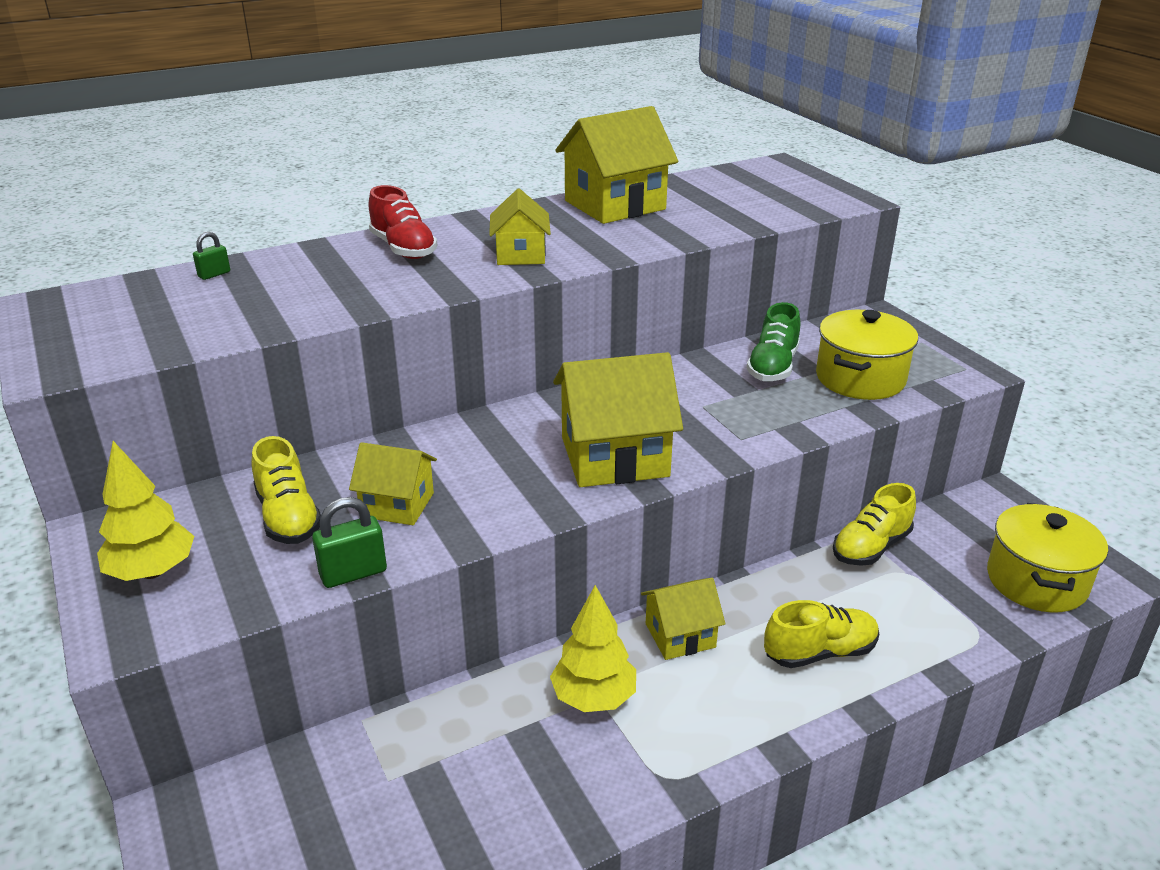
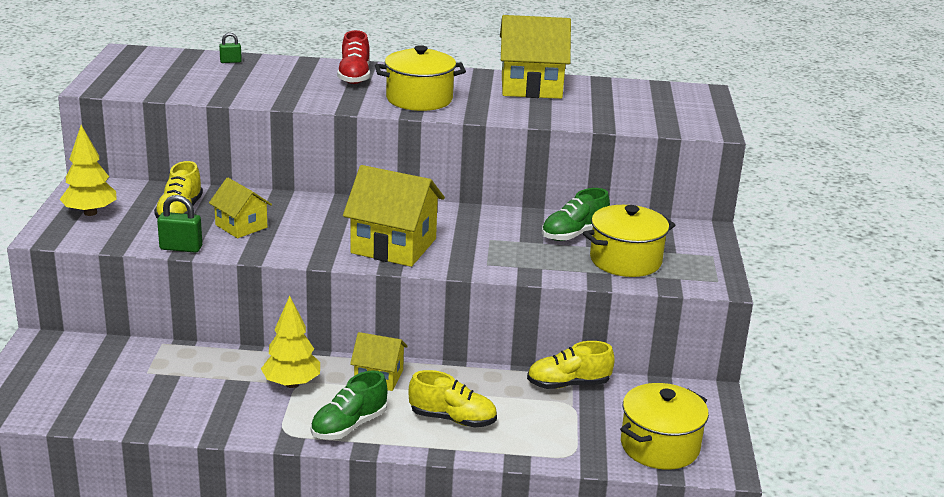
camera: 30 degrees right, 5 degrees down
yellow house [489,189,551,265] -> yellow pot [375,45,466,111]
none -> green shoe [311,370,388,440]

